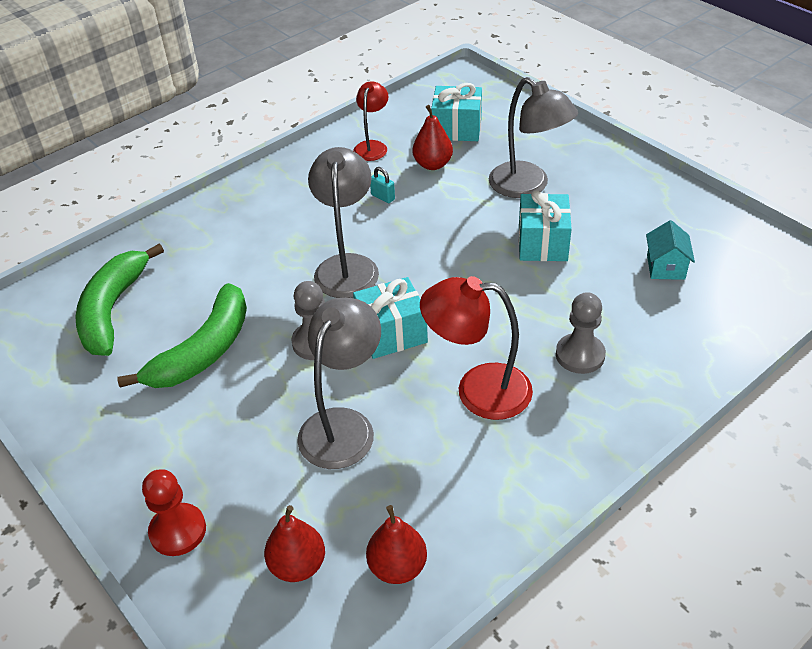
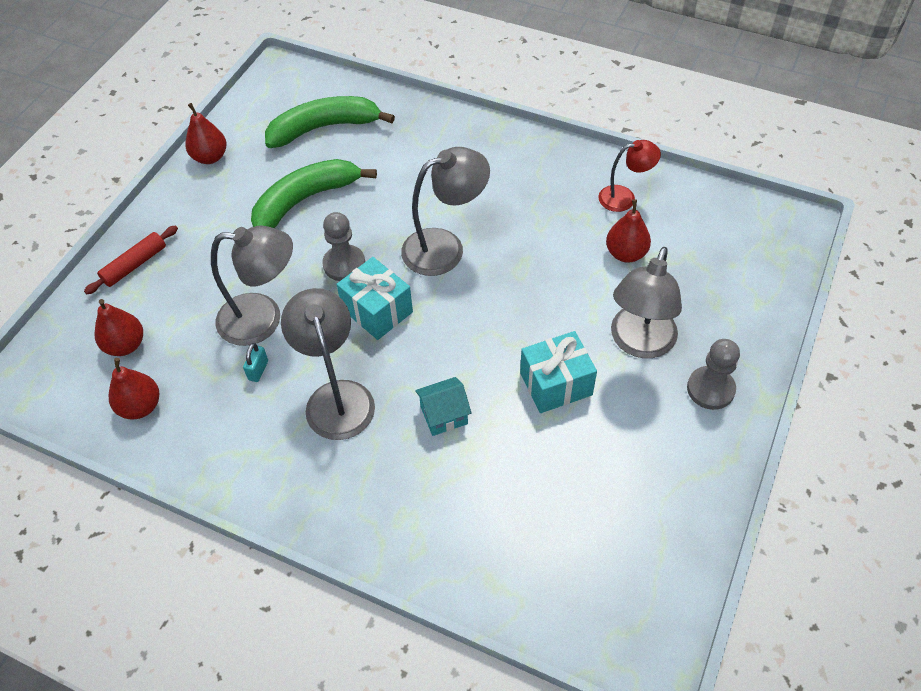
camera: 65 degrees right, 10 degrees up
green banana [117,283,247,388] -> green banana turned 135 degrees clockwise [251,159,377,228]
red pawn [142,469,206,556] -> red rolling pin [84,225,178,294]
turquoise padlock [370,167,395,203] -> turquoise padlock moved to [243,343,268,382]
red lamp [420,276,533,420] -> grey lamp [281,288,375,440]
turquoise gift [431,83,482,141] -> none
grey pawn [556,292,606,374] -> grey pawn moved to [687,339,740,410]
turquoise house [646,220,695,280] -> turquoise house moved to [415,377,471,436]
none -> red pear [185,103,227,164]

